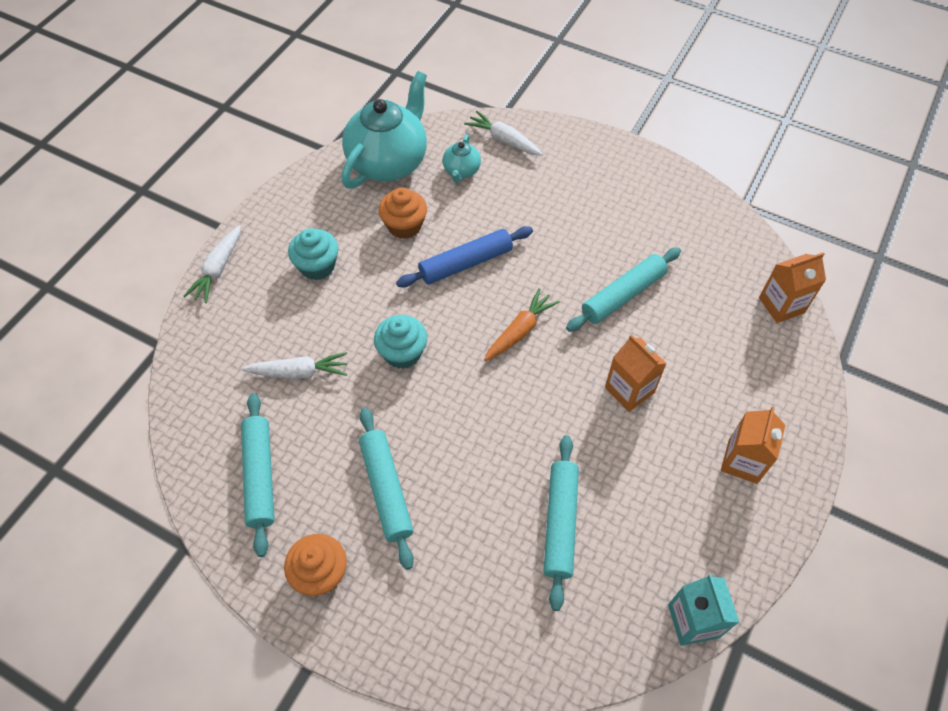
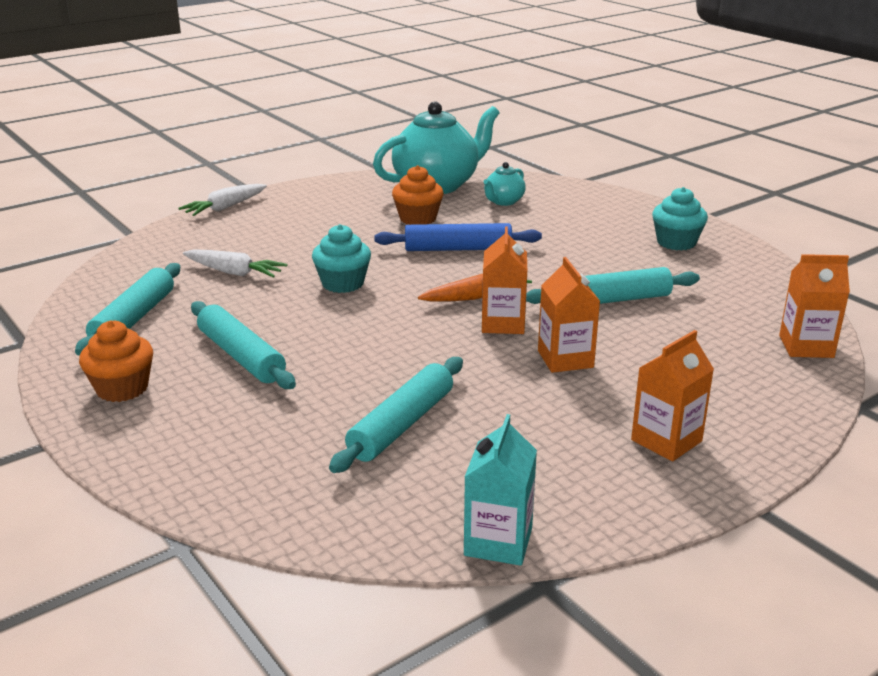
camera: 25 degrees right, 30 degrees down
turquoise cupcake [288,228,338,280] -> turquoise cupcake moved to [652,187,708,251]
turquoise rolling pin [359,408,414,570] -> turquoise rolling pin turned 45 degrees counterclockwise [191,301,296,389]
white carrot [464,111,543,156] -> none
none -> orange carton [482,226,527,334]

